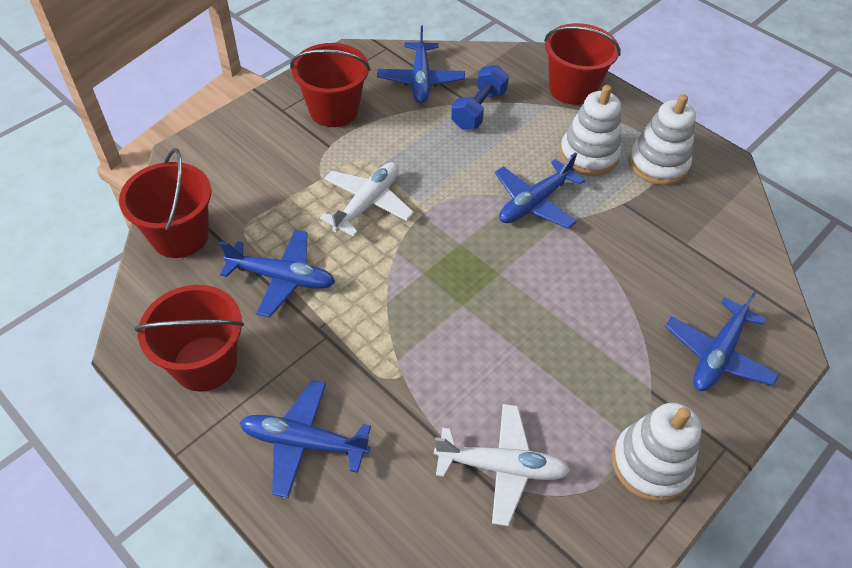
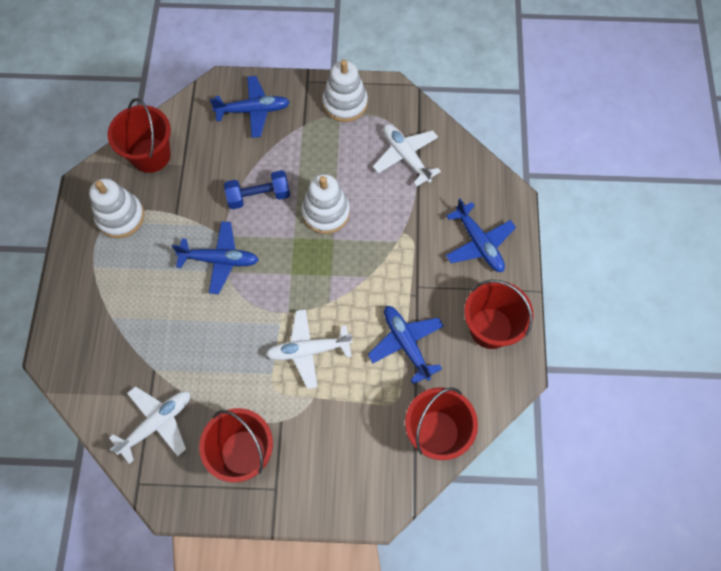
camera: 130 degrees left, 15 degrees up
blue plane [377,26,465,104] -> white plane [109,386,190,464]
blue dumbbell [451,65,509,130] -> blue dumbbell moved to [224,170,290,209]
red bucket [544,23,621,105] -> red bucket moved to [108,98,171,173]
white stacking toy [560,85,621,176] -> white stacking toy moved to [302,174,350,234]

